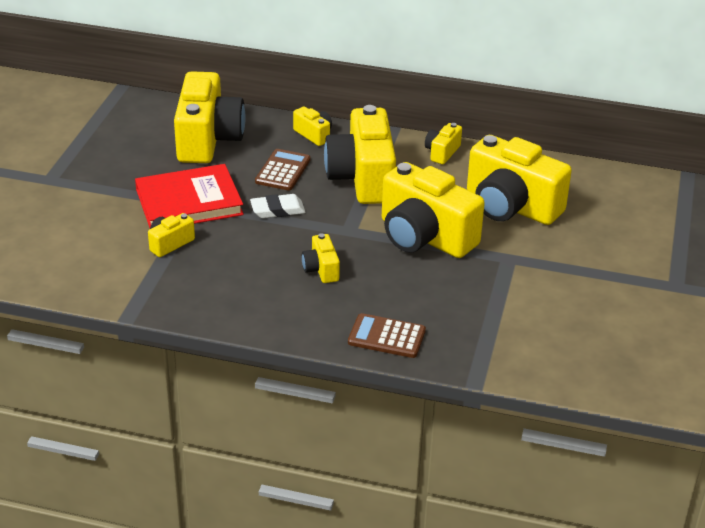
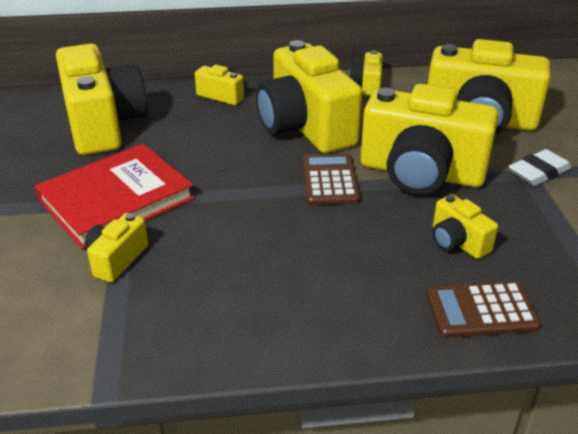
camera: 20 degrees left, 0 degrees up
white eraser [250,194,306,218] -> white eraser moved to [509,149,572,186]
brown calculator [255,149,310,190] -> brown calculator moved to [302,154,360,205]
yellow camera [302,233,340,283] -> yellow camera moved to [433,194,498,259]

